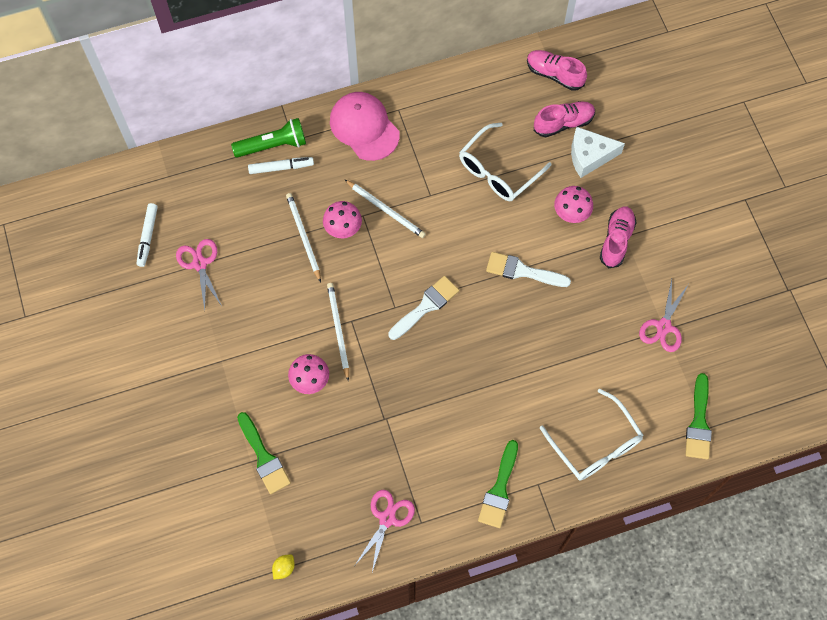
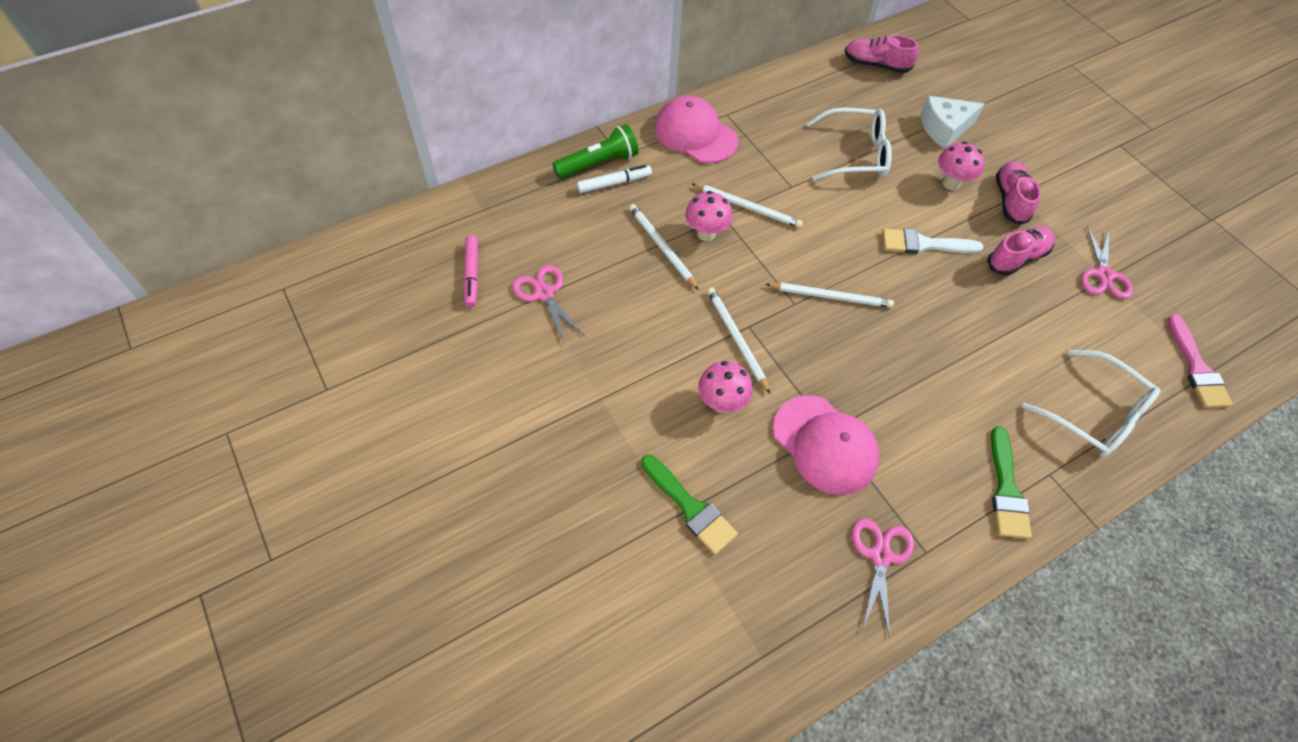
camera: 15 degrees left, 10 degrees down
white marker [136,203,158,267] -> pink marker [464,235,478,308]
yellow lemon [272,554,295,579] -> none
white brush [388,276,459,340] -> white pencil [765,283,894,308]
white glasses [459,123,551,201] -> white glasses turned 120 degrees counterclockwise [806,108,892,181]
pink shoe [534,101,595,137] -> pink shoe moved to [987,227,1055,275]
green brush [685,373,712,459] -> pink brush [1167,314,1233,408]
none -> pink cap [773,395,880,495]

